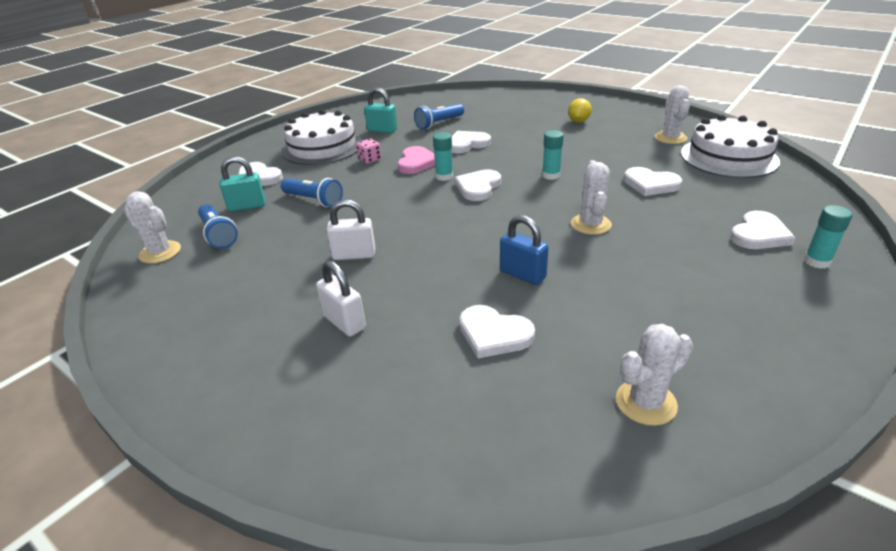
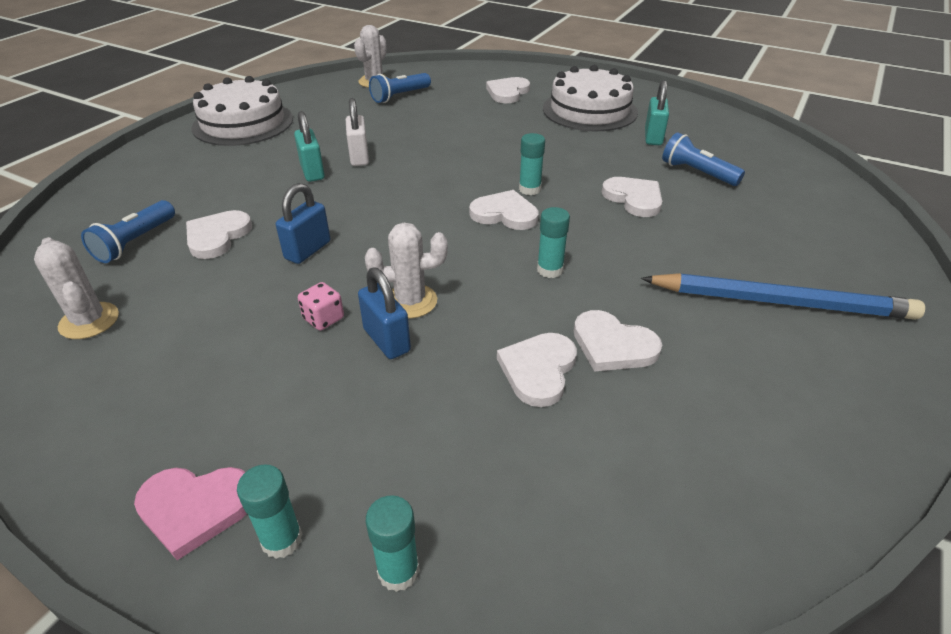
camera: 80 degrees right, 5 degrees up
turquoise padlock [219,156,265,212] -> turquoise padlock moved to [294,111,325,182]
blue flashlight [281,178,343,207] -> blue flashlight moved to [81,200,175,263]
white padlock [316,260,366,337] -> none
pink dice [356,139,381,164] -> pink dice moved to [298,282,344,331]
pink heart [398,146,435,174] -> pink heart moved to [134,467,247,560]
yellow lemon [568,98,592,122] -> blue pencil [641,273,925,320]
white cactus [655,85,690,144] -> none
white cake [681,115,780,178] -> white cake moved to [191,76,293,146]
white heart [730,211,796,249] -> white heart moved to [574,310,662,372]
none -> blue padlock [358,267,411,359]
none -> turquoise glue stick [366,495,420,592]

